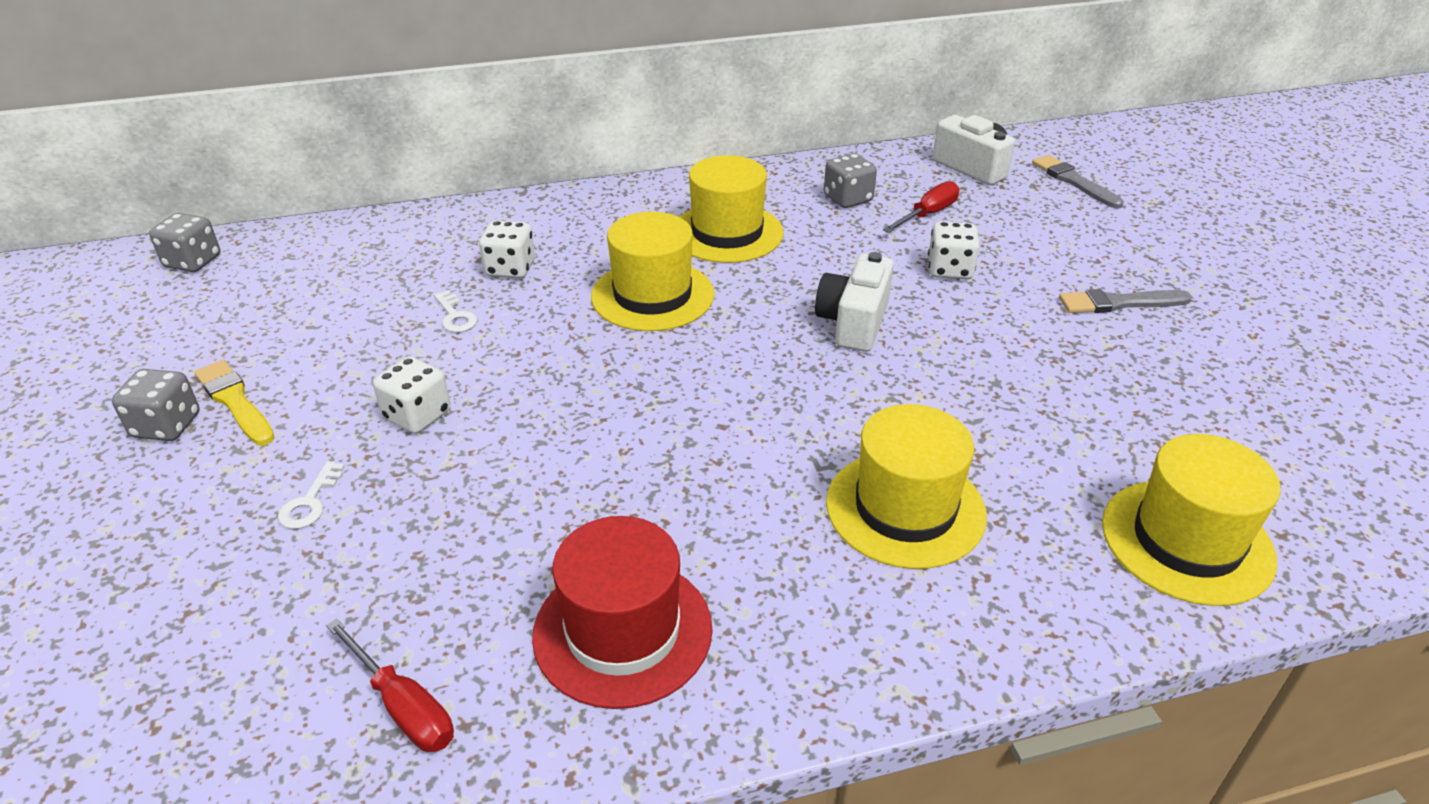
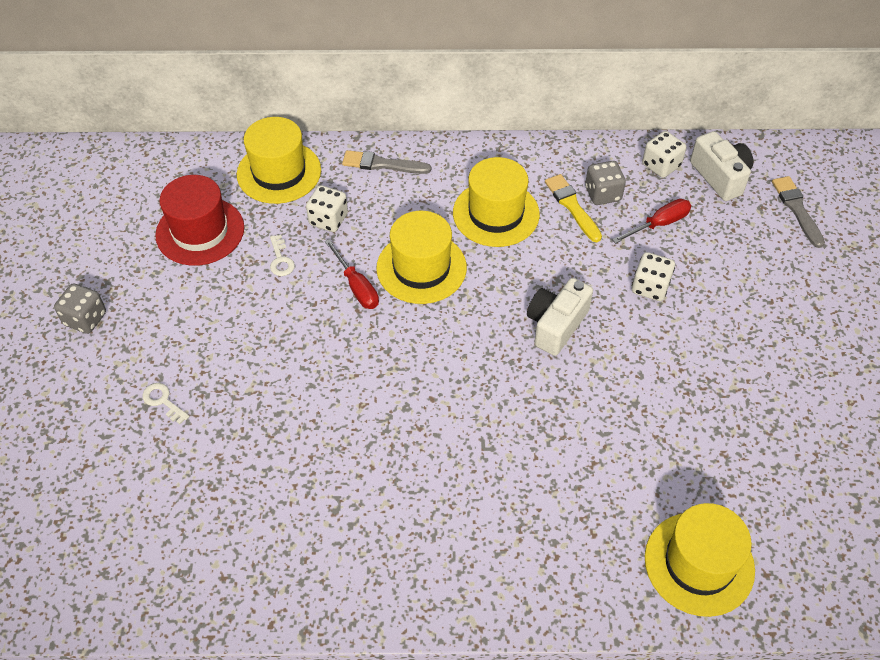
camera: 15 degrees right, 15 degrees up
grey dice [149,213,221,272] -> none
yellow brush [194,360,274,445] -> yellow brush moved to [545,174,602,242]
white key [278,461,345,529] -> white key turned 105 degrees clockwise [142,383,190,424]
red screwdriver [326,618,454,752] -> red screwdriver moved to [325,239,379,309]
white dice [373,356,451,434] -> white dice moved to [642,131,686,178]
red hat [532,516,713,709] -> red hat moved to [155,175,244,266]
yellow hat [826,404,987,569] -> yellow hat moved to [237,117,321,204]
grey brush [1059,289,1192,313] -> grey brush moved to [342,150,431,174]

